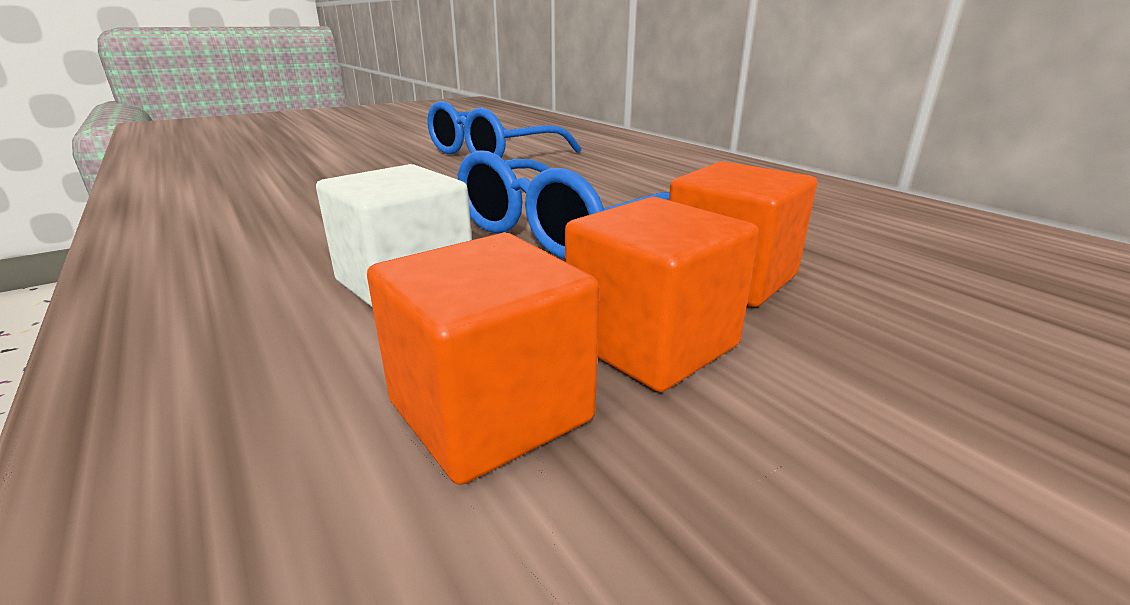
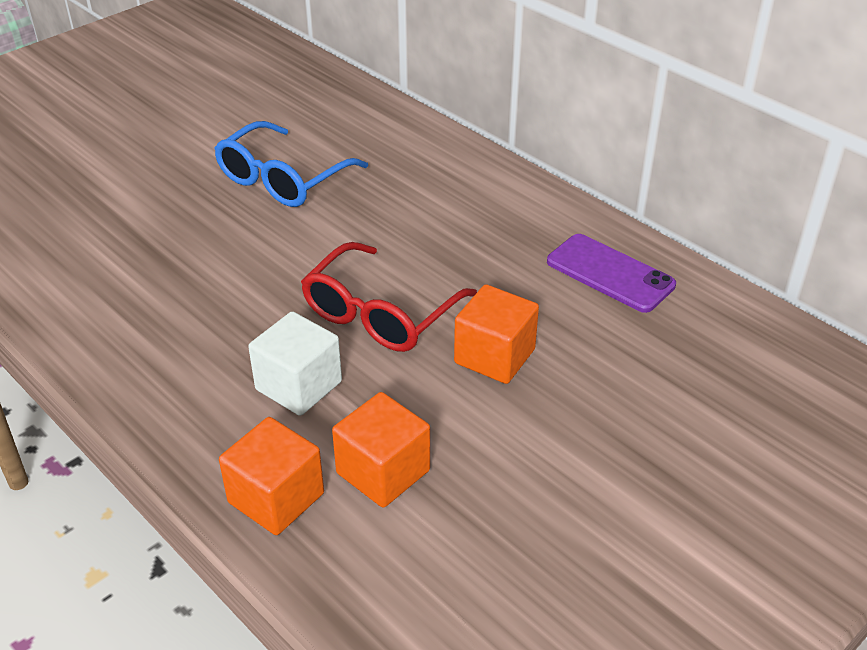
camera: 10 degrees left, 15 degrees up
blue glasses [457,151,670,259] -> red glasses [301,242,477,352]
orange cube [565,197,759,392] -> orange cube moved to [219,417,324,535]
none -> purple phone [547,234,676,313]

